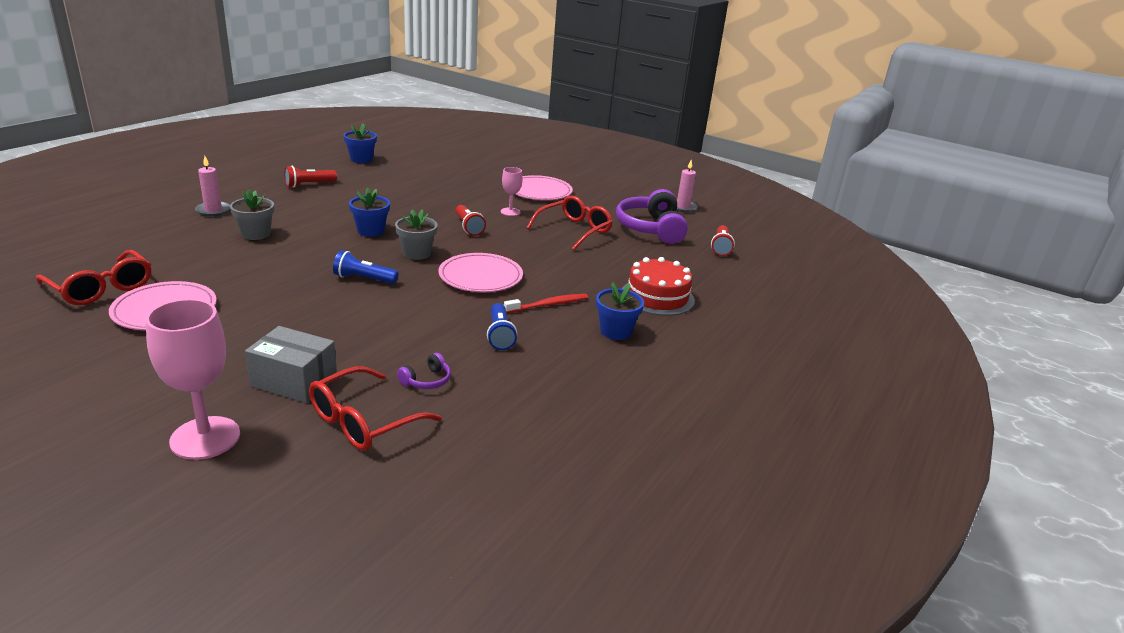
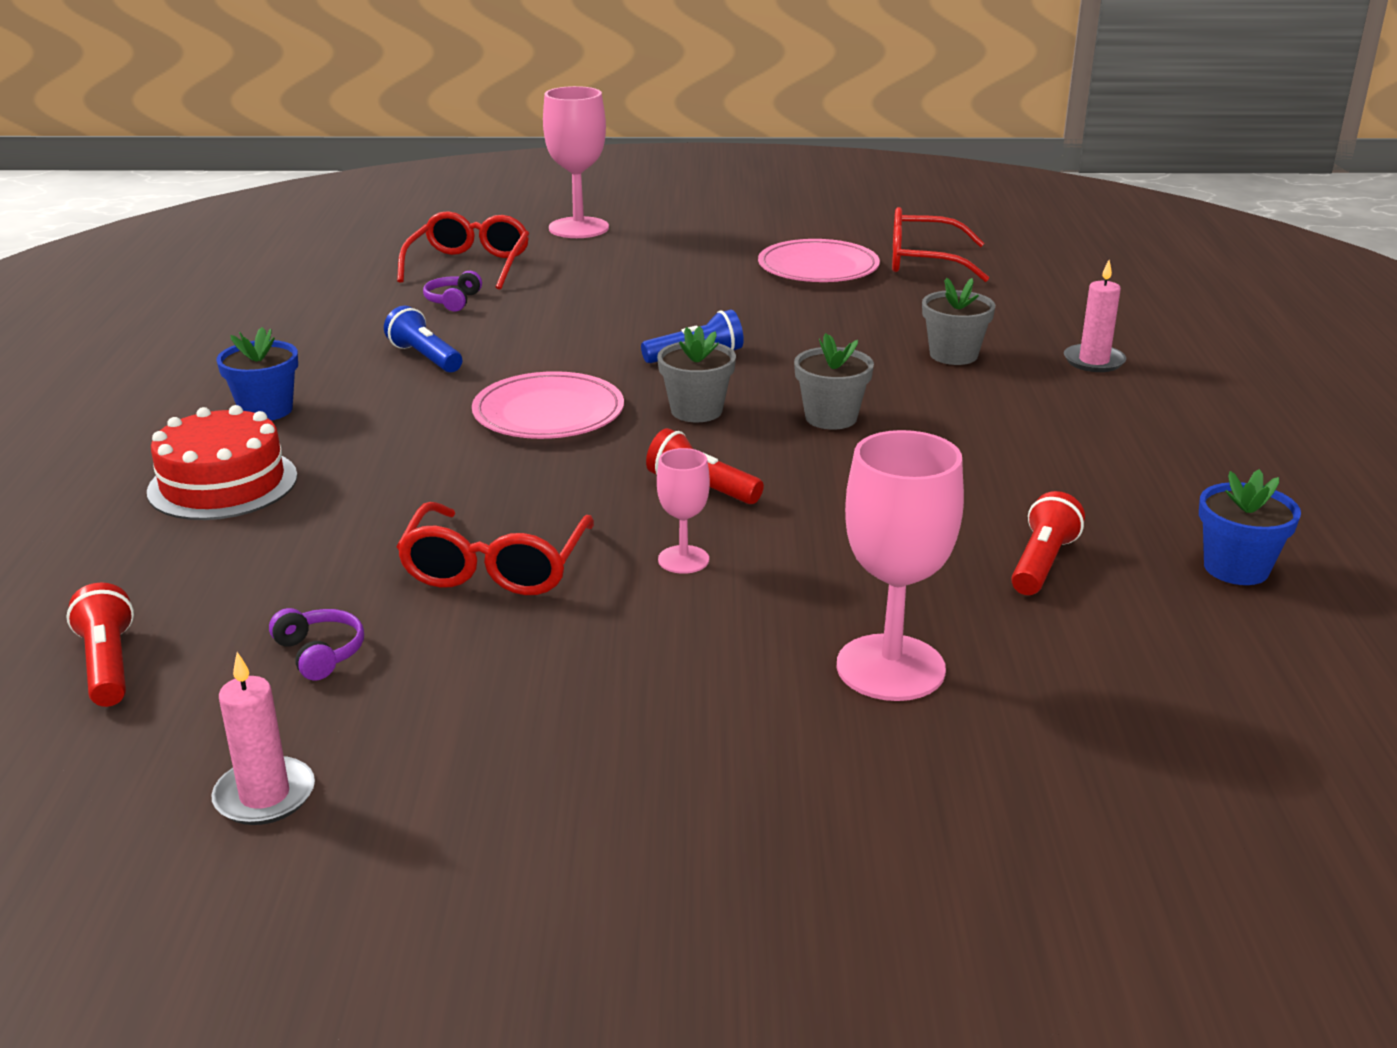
camera: 150 degrees right, 0 degrees up
grey box [245,326,337,403] -> none
red flashlight [284,166,337,188] -> red flashlight moved to [1011,491,1085,595]
blue flower pot [349,188,390,237] -> grey flower pot [794,333,874,430]
red toothbrush [504,294,588,313] -> none
pink plate [515,175,573,200] -> none
purple headphones [616,189,688,244] -> purple headphones [269,608,364,680], size x0.43
none -> pink goblet [837,430,964,701]

